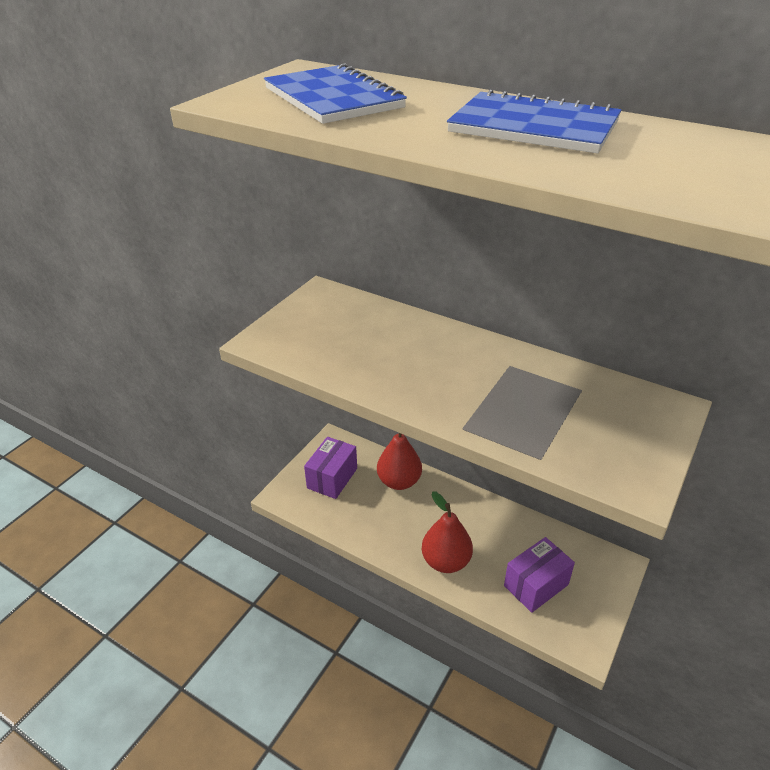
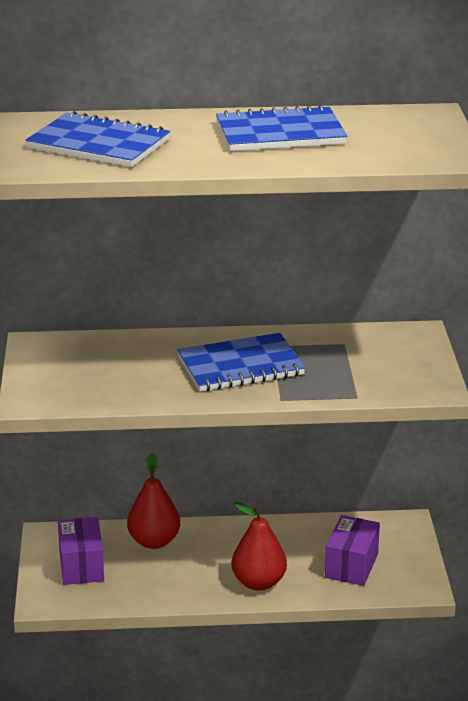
camera: 35 degrees left, 10 degrees down
none -> blue notebook [177,333,306,392]

